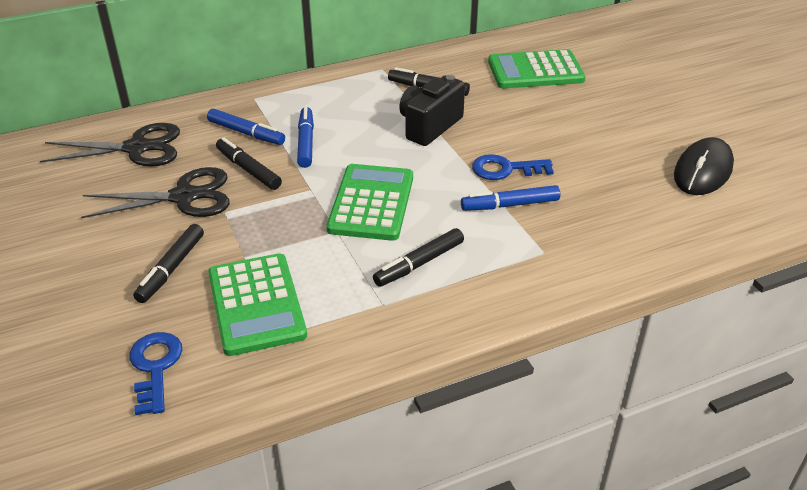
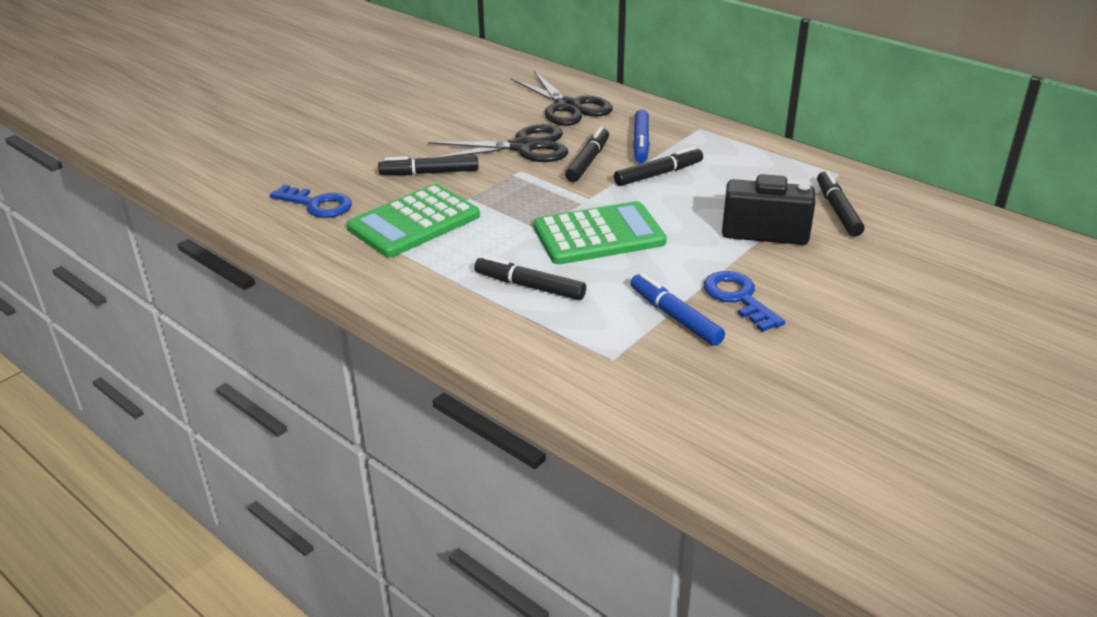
camera: 65 degrees right, 5 degrees down
black scissors [81,167,230,218] -> black scissors turned 60 degrees counterclockwise [428,124,569,162]
blue key [129,332,182,415] -> blue key turned 60 degrees clockwise [270,185,352,218]
blue marker [297,107,314,168] -> black marker [614,147,703,186]
green calculator [488,49,586,88] -> none
black mouse [674,137,734,195] -> none

